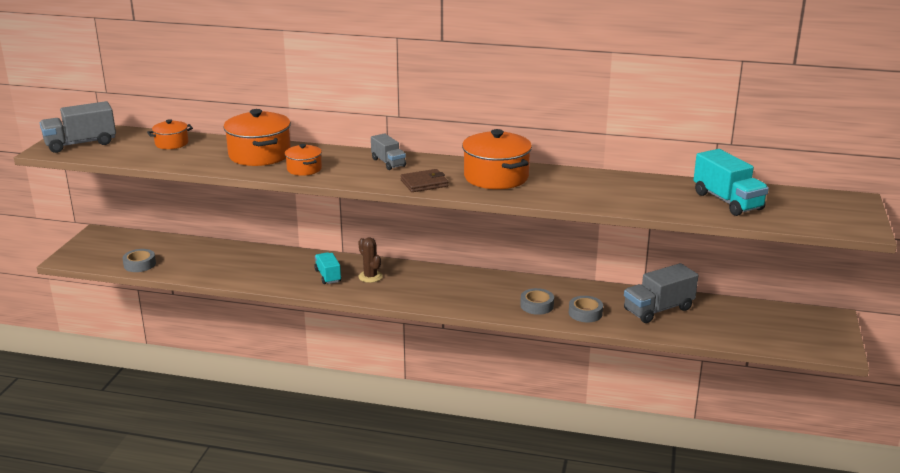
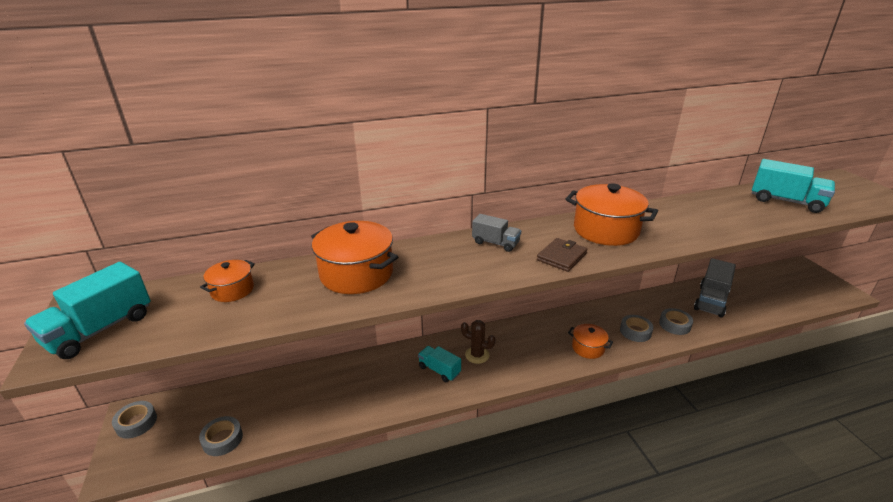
camera: 30 degrees left, 5 degrees up
grey truck [40,101,116,153] -> turquoise truck [24,262,151,359]
orange pot [285,144,322,176] -> orange pot moved to [568,324,613,359]
none -> grey tape [112,401,157,439]

